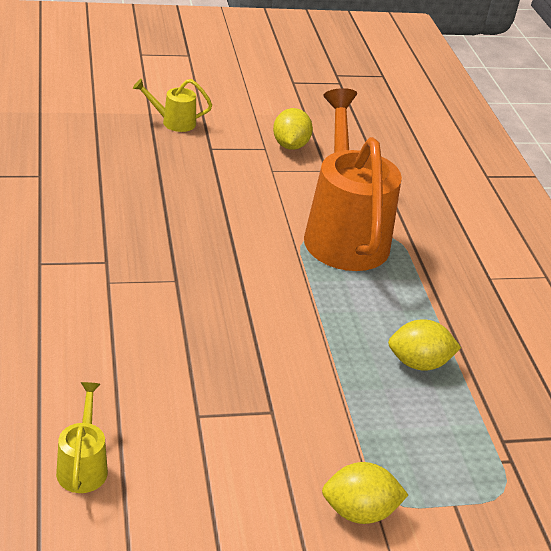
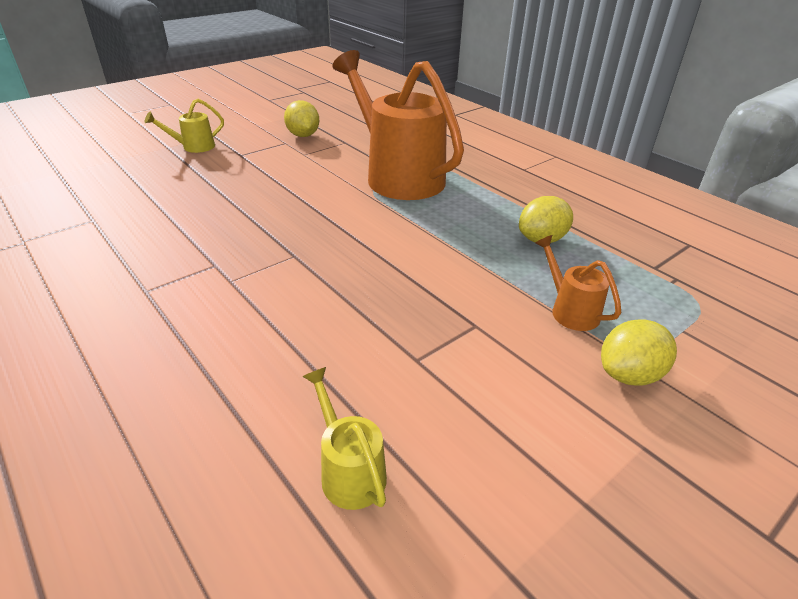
camera: 25 degrees left, 0 degrees up
none -> orange watering can [535,235,621,331]

